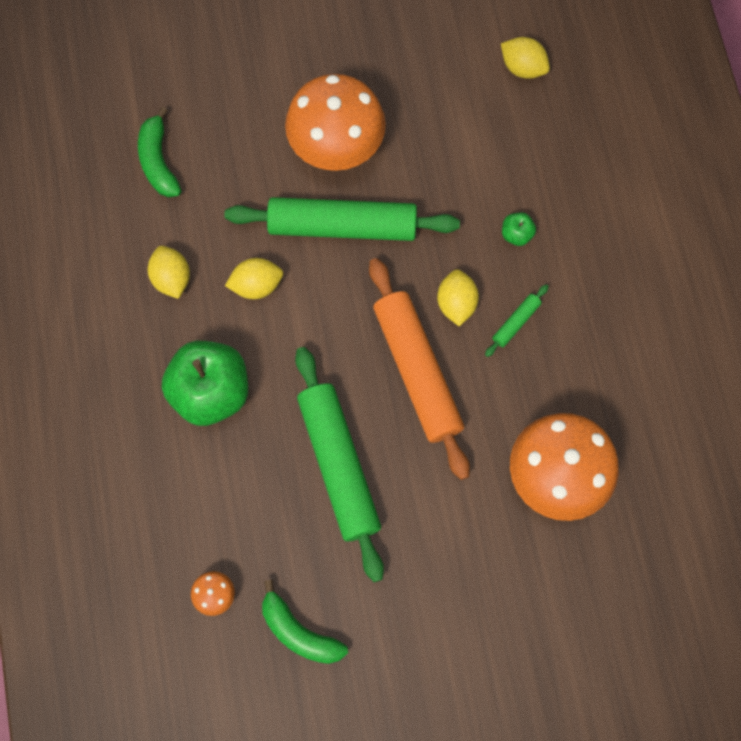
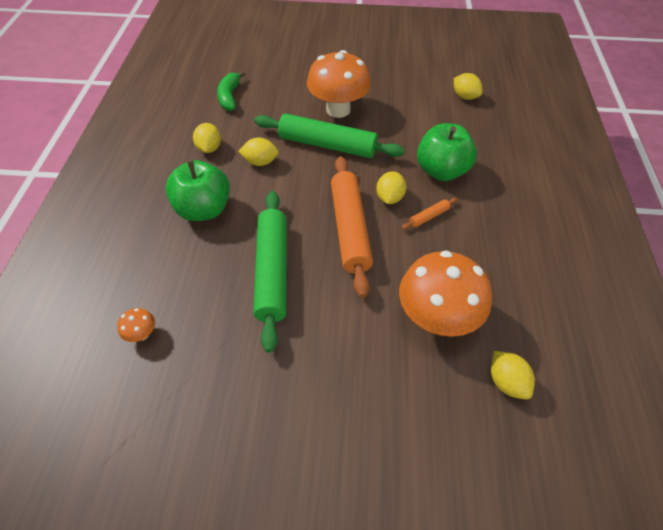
camera: 15 degrees right, 20 degrees down
green banana [262,580,348,664] -> none
green rolling pin [485,284,549,357] -> orange rolling pin [401,198,458,230]
green apple [502,212,536,246] -> green apple [417,123,477,181], size x2.39
none -> yellow lemon [491,351,535,399]

